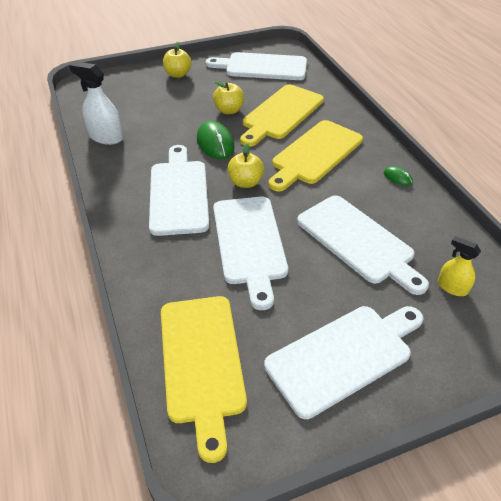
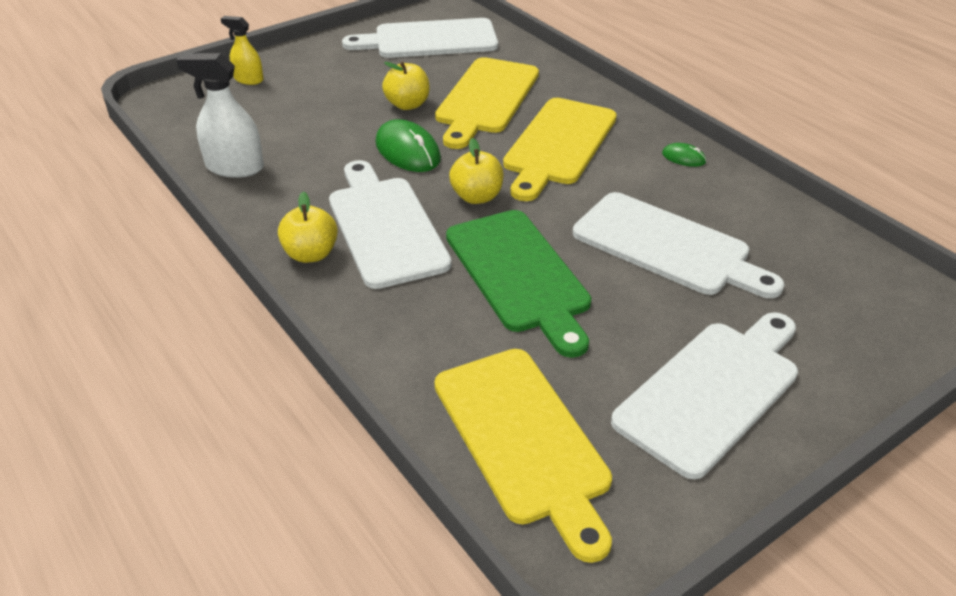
camera: 15 degrees left, 5 degrees down
yellow apple [163,42,192,78] -> yellow apple moved to [278,192,338,263]
white cutting board [213,197,288,310] -> green cutting board [446,210,591,358]
yellow spray bottle [438,236,481,296] -> yellow spray bottle moved to [221,16,264,85]

